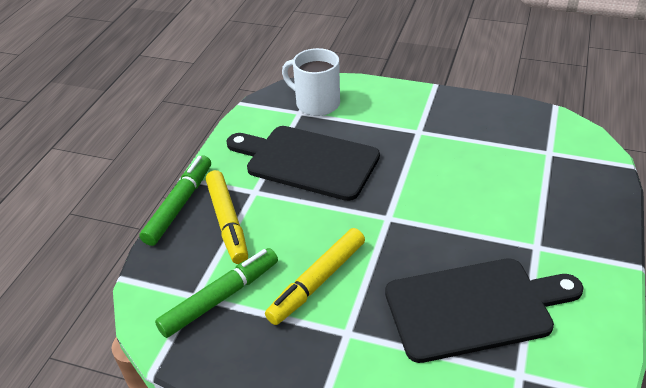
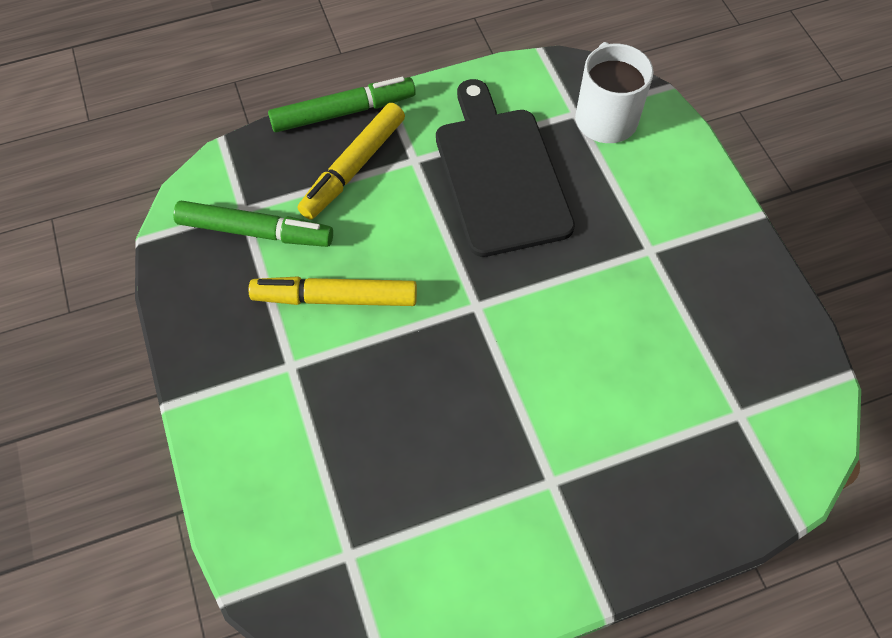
camera: 50 degrees right, 20 degrees up
black cutting board [385,258,584,363] -> none

